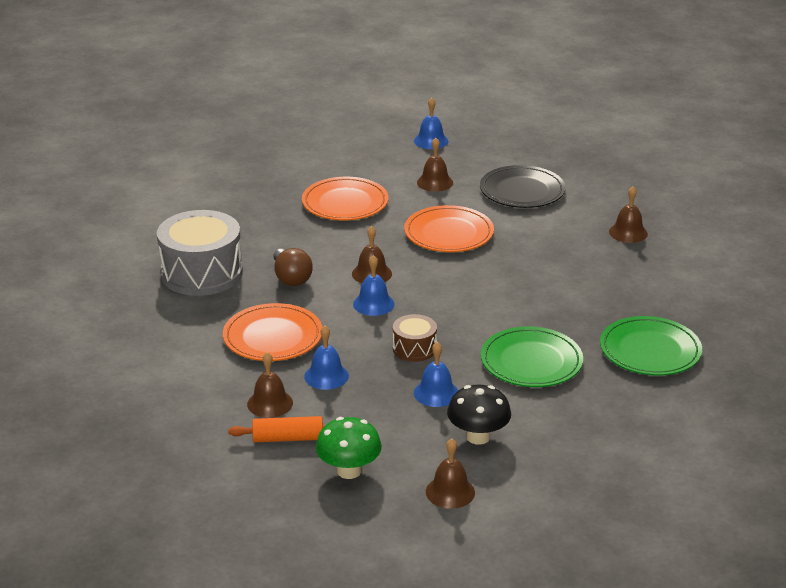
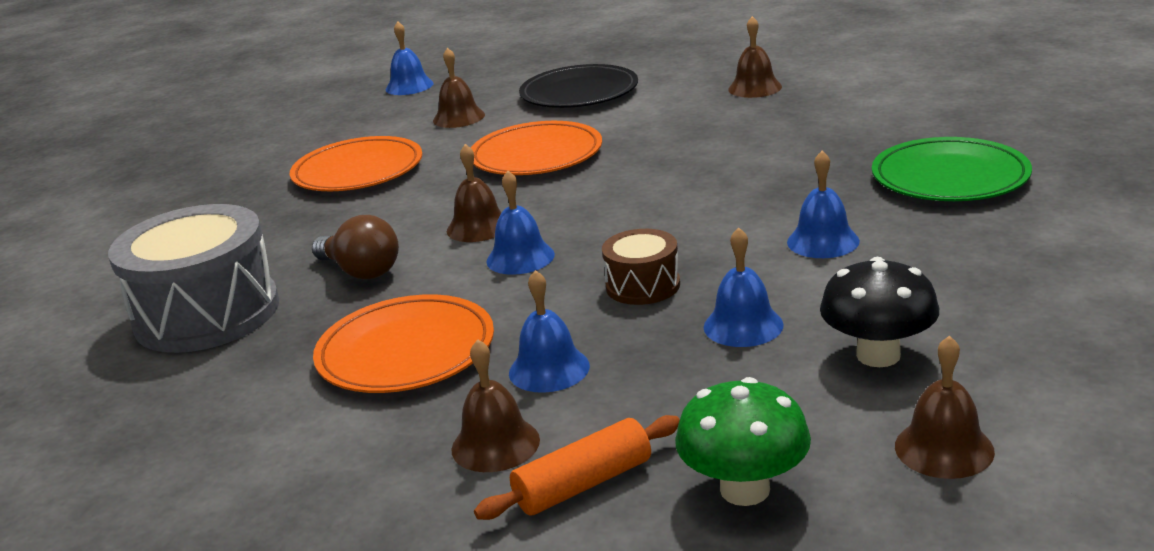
camera: 25 degrees left, 5 degrees down
green plate [481,327,583,387] -> blue bell [787,151,860,258]

